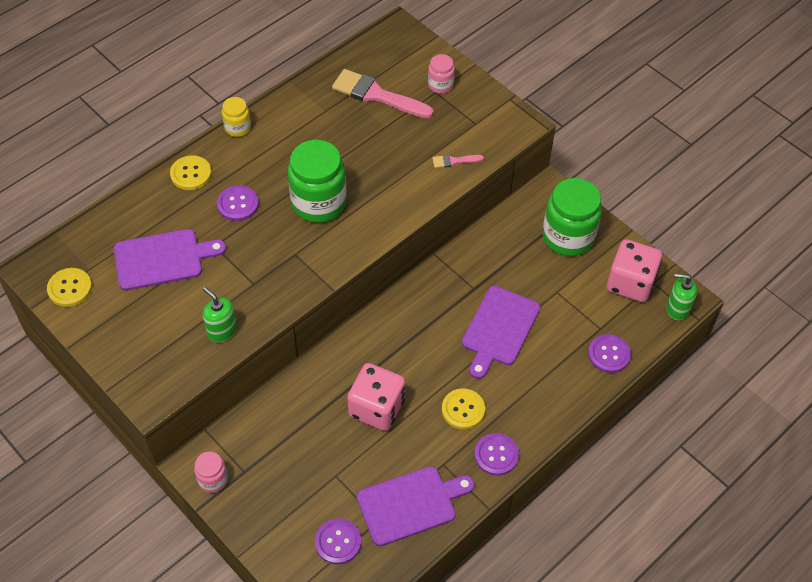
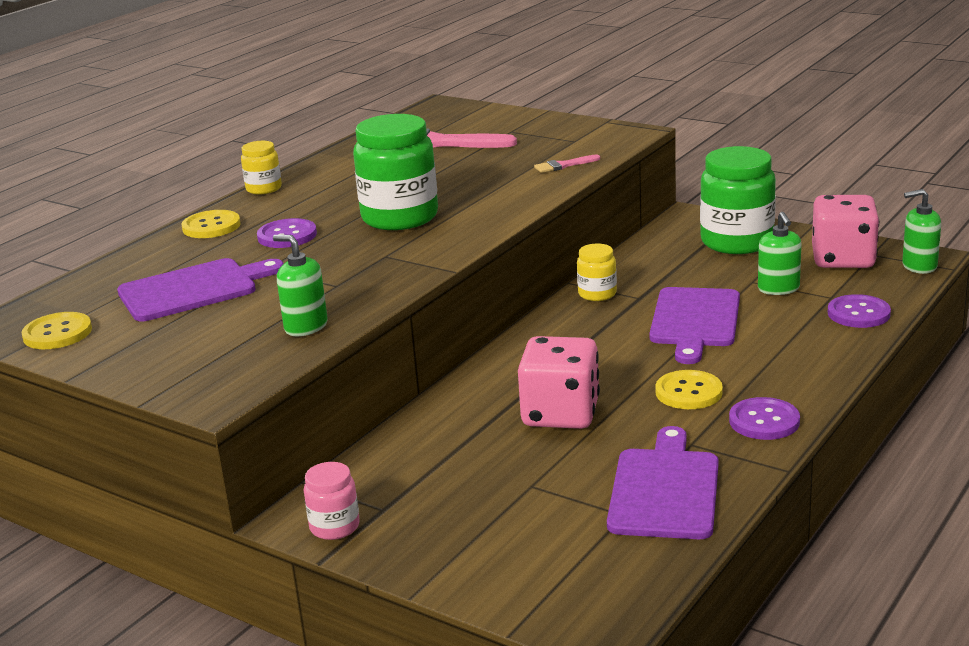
camera: 10 degrees left, 30 degrees down
purple button [315,519,361,565] -> none
purple cutting board [357,466,474,546] -> purple cutting board turned 45 degrees counterclockwise [607,426,719,539]
pink jar [428,54,455,94] -> none
none -> yellow jar [577,244,617,301]
none -> green soap dispenser [758,212,802,295]

